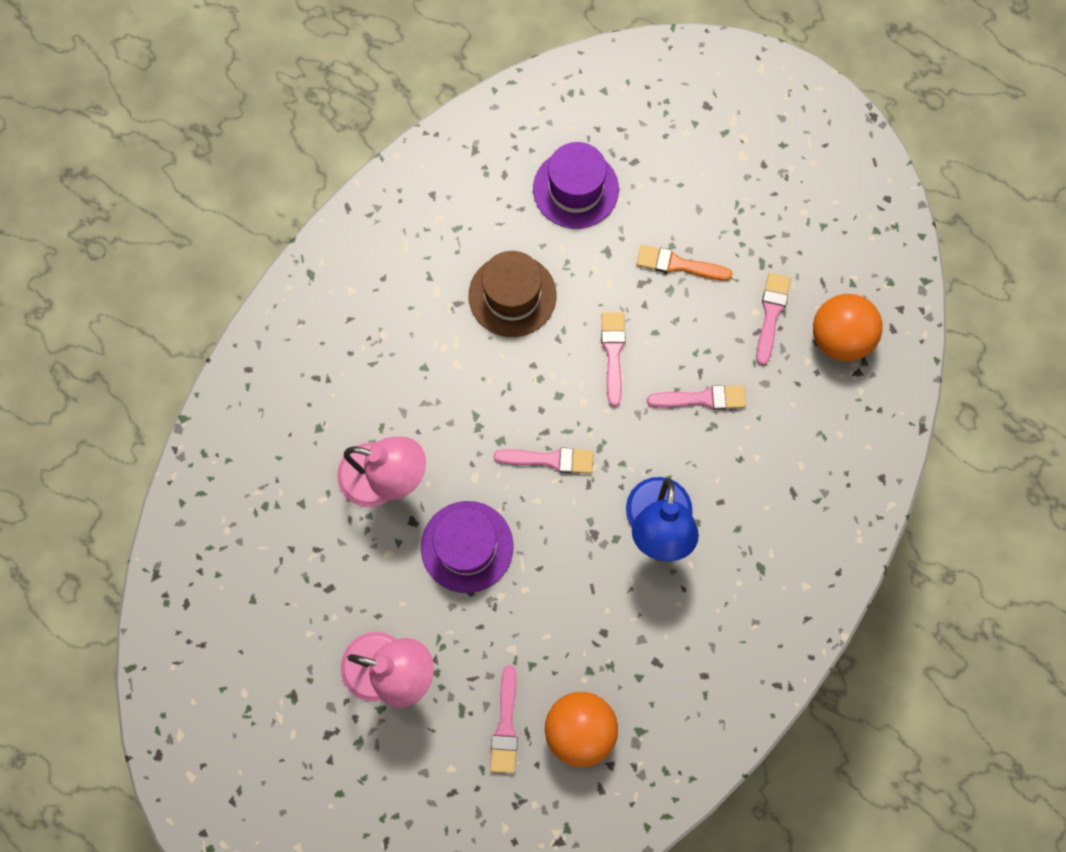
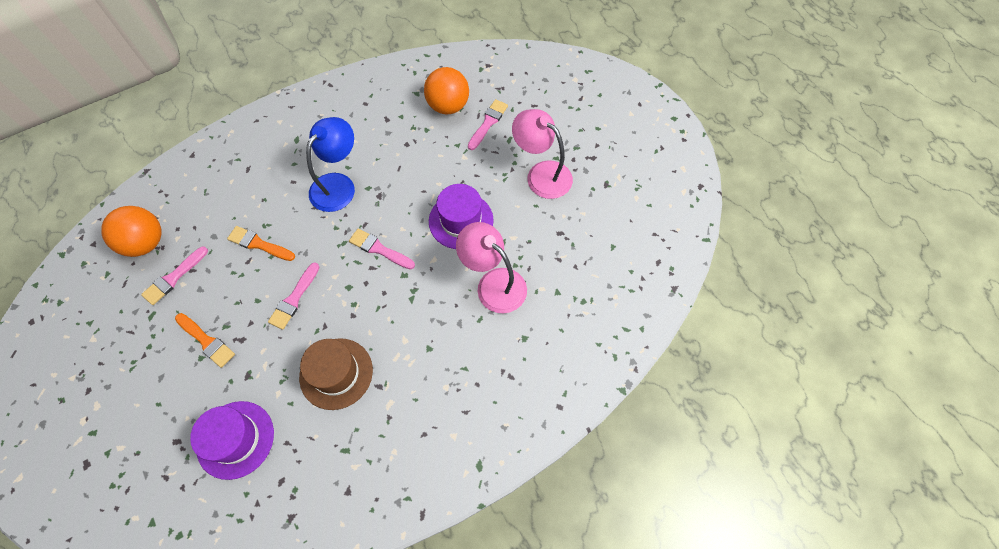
camera: 155 degrees left, 10 degrees down
pink brush [647,385,746,410] -> orange brush [227,226,295,261]

